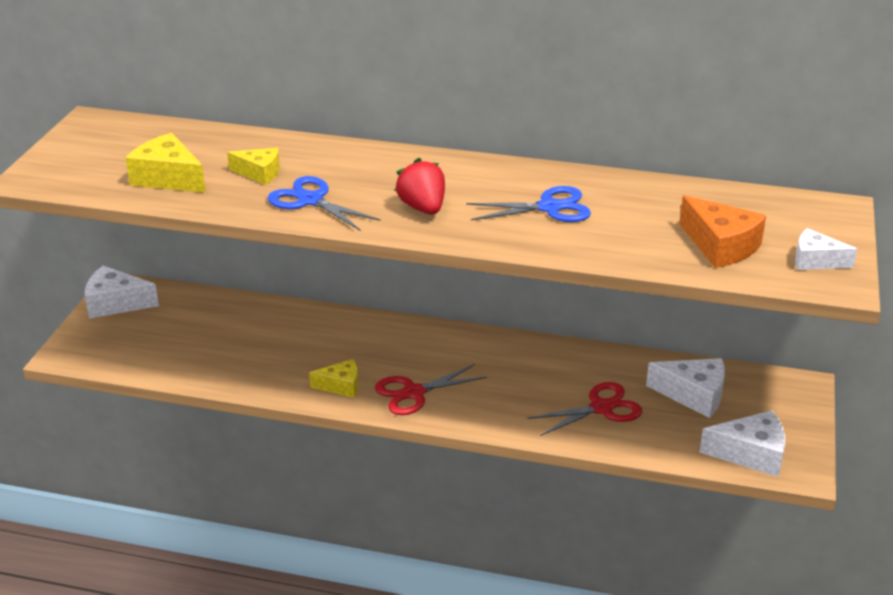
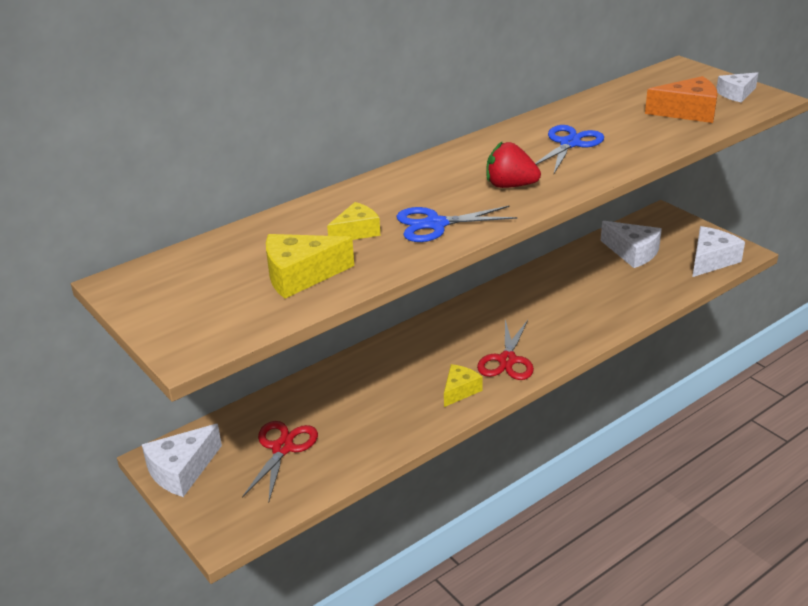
camera: 50 degrees left, 0 degrees up
red scissors [527,382,642,436] -> red scissors moved to [242,421,318,503]
white cheese [646,358,725,418] -> white cheese turned 75 degrees clockwise [600,221,662,268]

